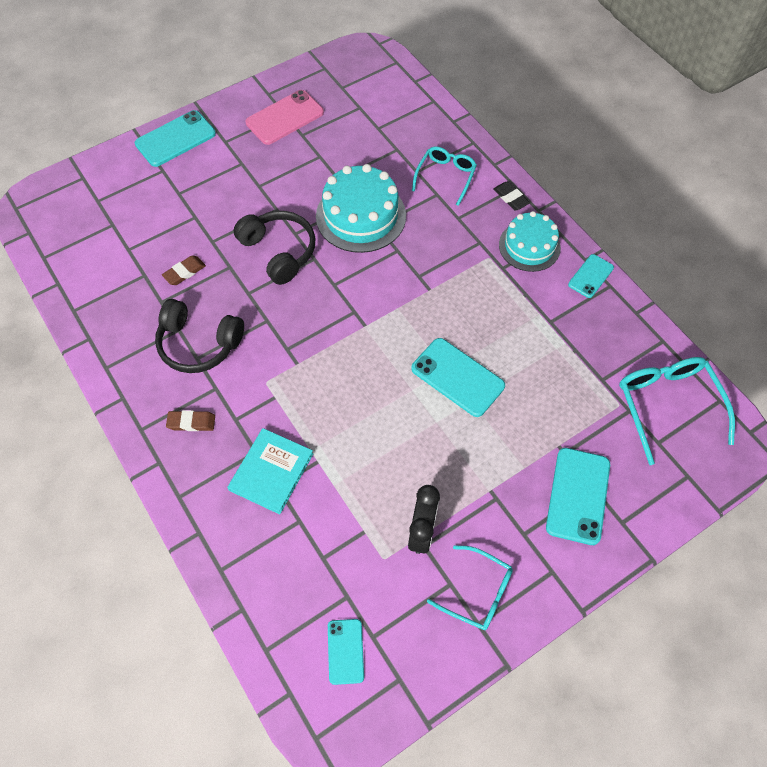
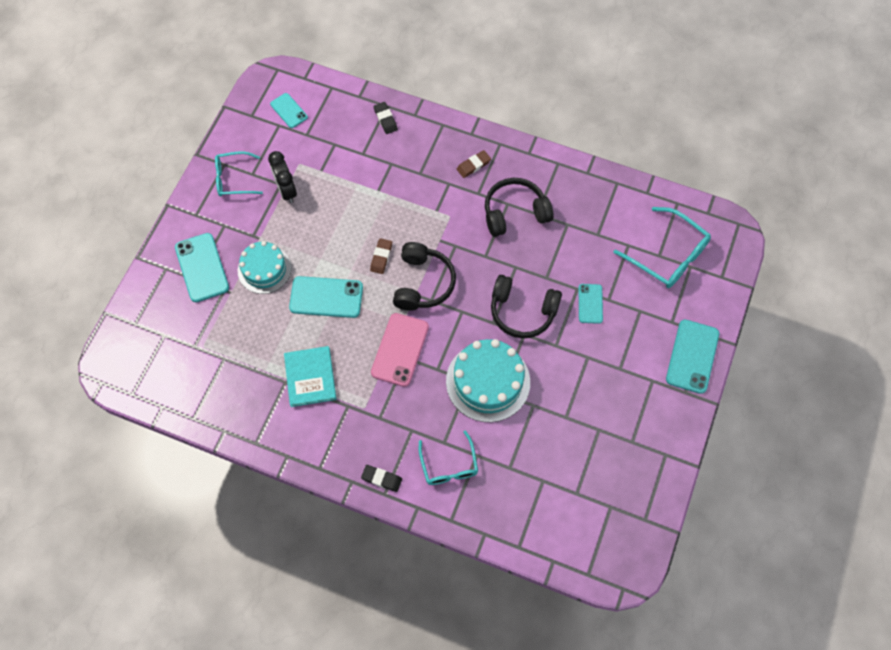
camera: 145 degrees right, 5 degrees up
brown eraser [162,255,206,285] -> brown eraser moved to [370,238,392,274]
turquoise book [227,428,314,514] -> turquoise book moved to [284,346,337,407]
pink phone [245,90,324,145] -> pink phone moved to [371,313,429,387]
turquoise cake [499,211,561,272] -> turquoise cake moved to [238,241,292,294]
turquoise phone [568,254,614,298] -> turquoise phone moved to [579,284,603,324]
turquoise glasses [619,357,735,465] -> turquoise glasses moved to [613,207,711,288]
none -> black eraser [374,102,398,134]
none -> black headphones [393,242,456,311]

